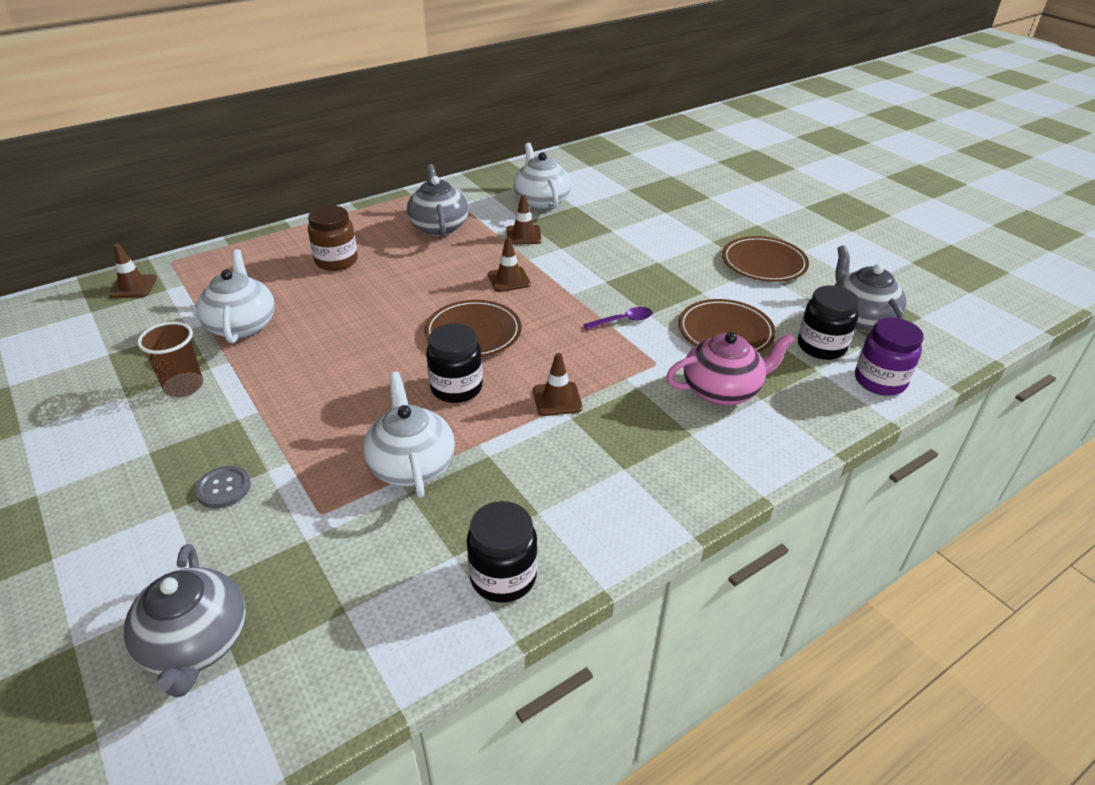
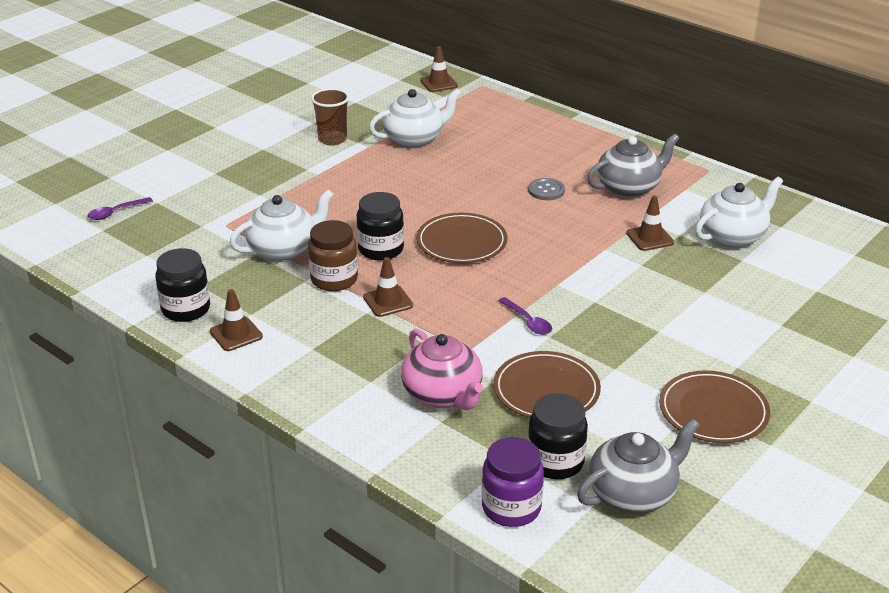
camera: 75 degrees right, 5 degrees down
grey teapot [124,544,246,697] -> purple spoon [87,197,153,220]
grey button [195,466,251,508] -> grey button moved to [528,178,565,200]
brown jar [308,205,358,271] -> brown jar moved to [308,220,358,291]
brown traffic cone [488,237,531,292] -> brown traffic cone moved to [210,289,263,351]

